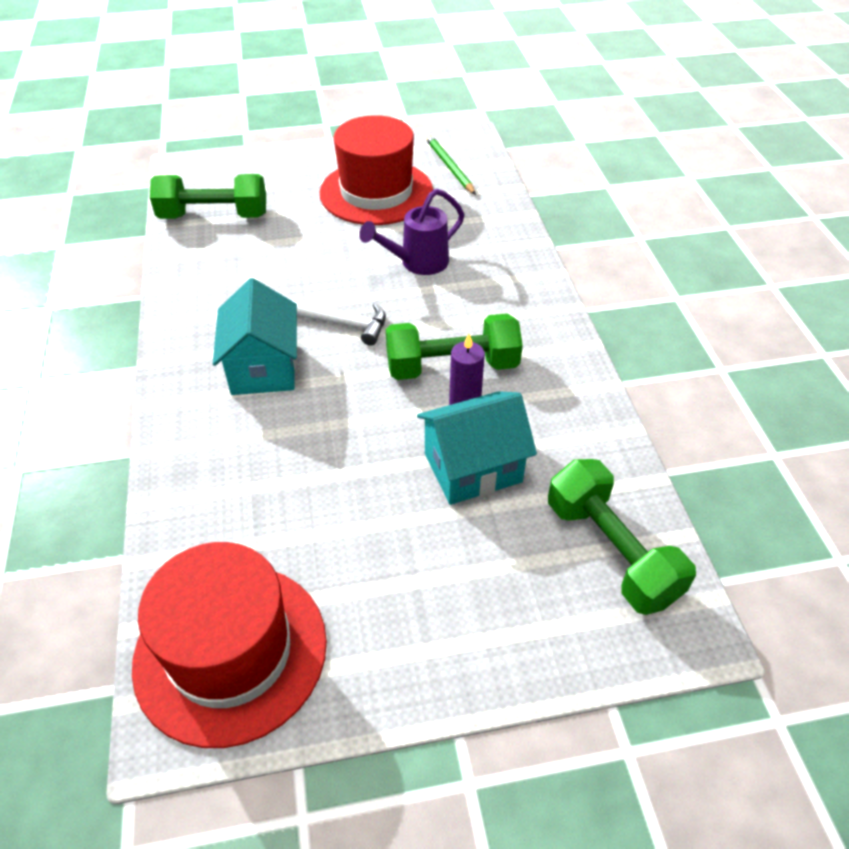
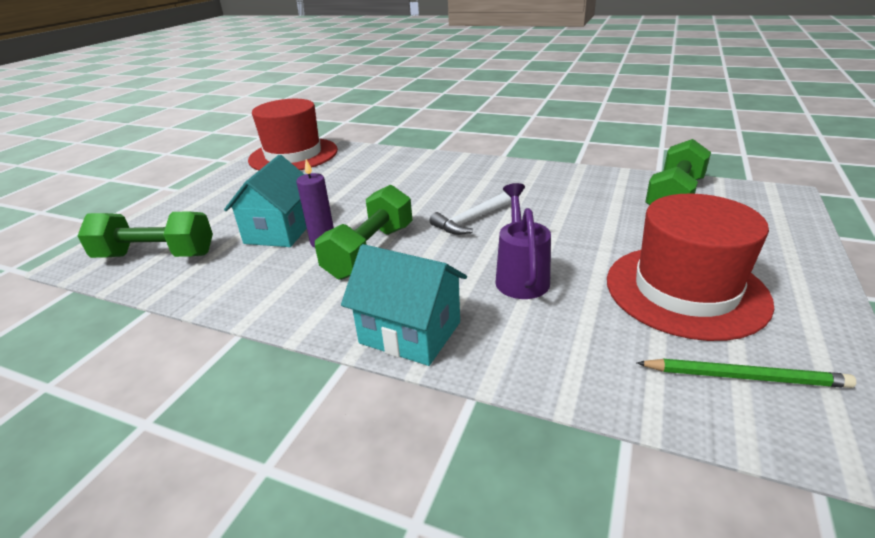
camera: 125 degrees right, 15 degrees down
turquoise house [213,278,297,395] -> turquoise house moved to [341,244,467,366]

